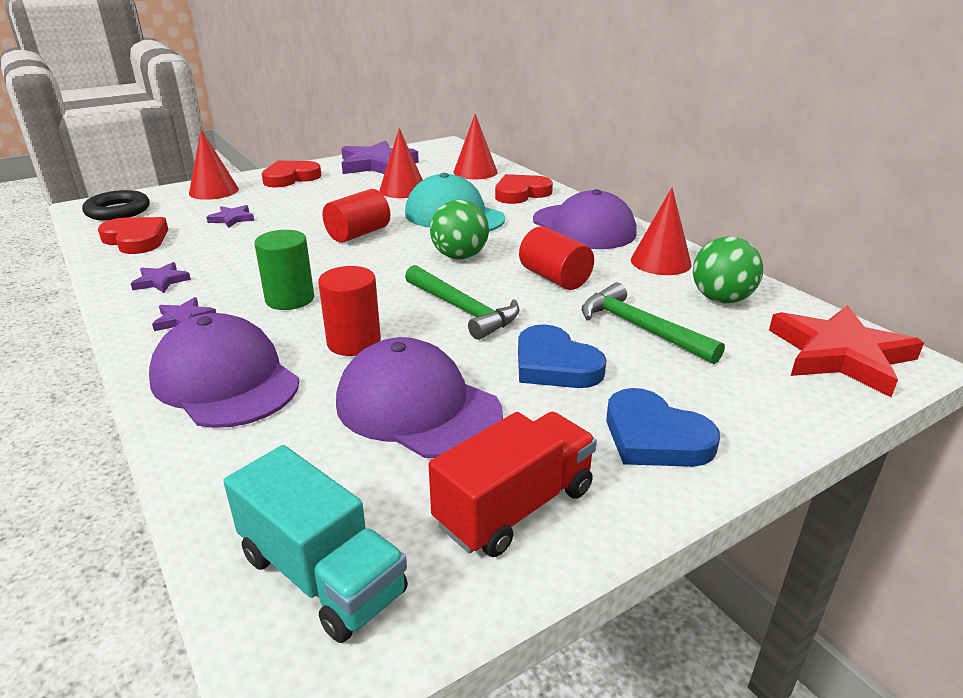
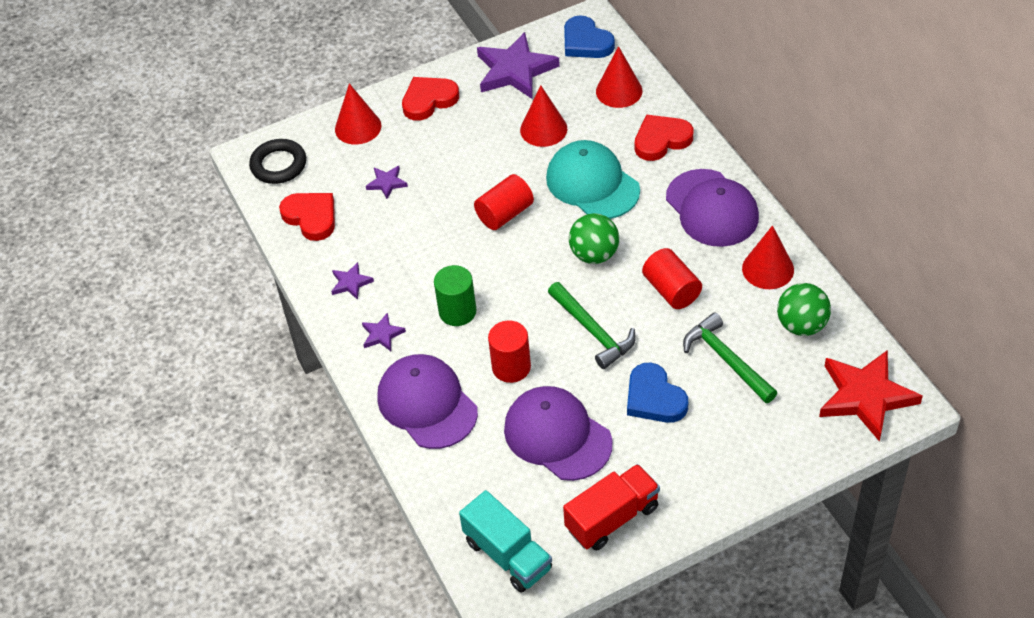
camera: 10 degrees right, 20 degrees up
blue heart [607,388,720,467] -> blue heart moved to [564,15,615,58]

